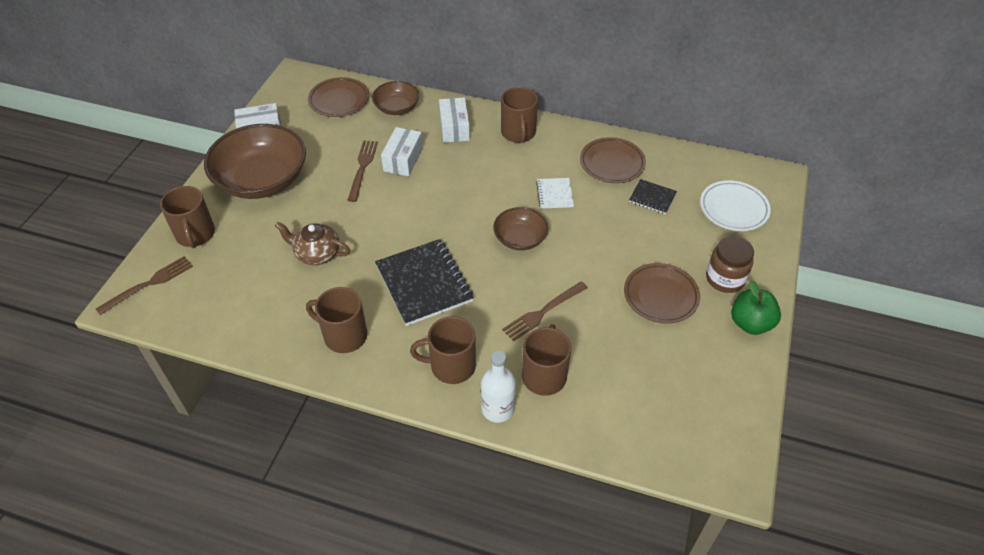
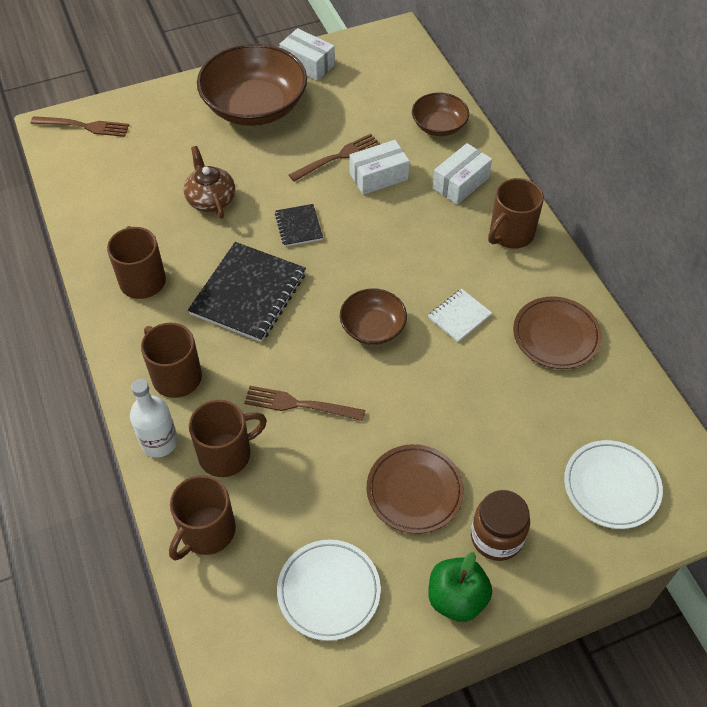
camera: 50 degrees right, 5 degrees up
brown mug [160,186,215,248] -> brown mug moved to [169,475,236,561]
brown plate [308,77,369,117] -> none
black notebook [629,179,677,214] -> black notebook moved to [275,204,323,247]
none -> white plate [277,540,381,641]

